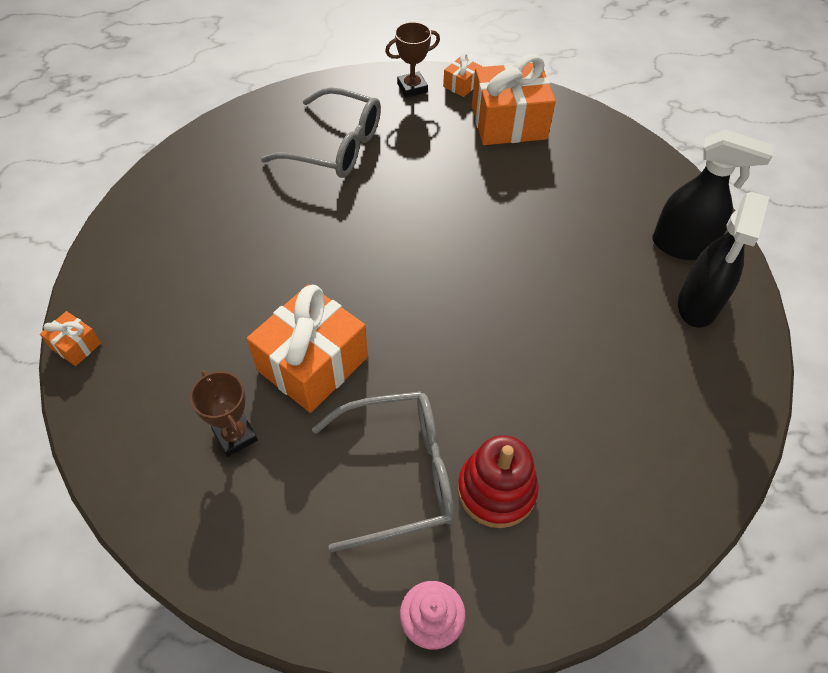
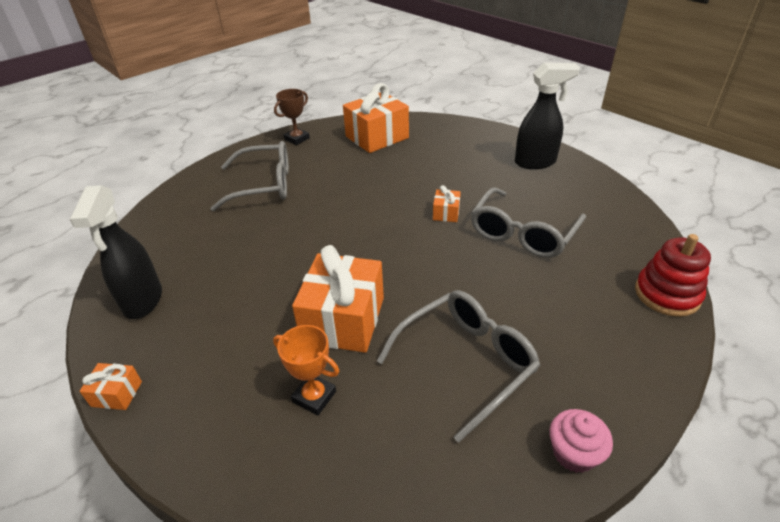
camera: 25 degrees left, 15 degrees down
brown trophy [190,370,258,457] -> orange trophy [273,325,340,415]
orange gift [443,53,482,97] -> orange gift moved to [433,185,461,222]
red stacking toy [458,435,539,528] -> red stacking toy moved to [635,234,711,317]
black spray bottle [678,192,769,328] -> black spray bottle moved to [70,185,162,319]
none -> grey glasses [471,187,586,258]

